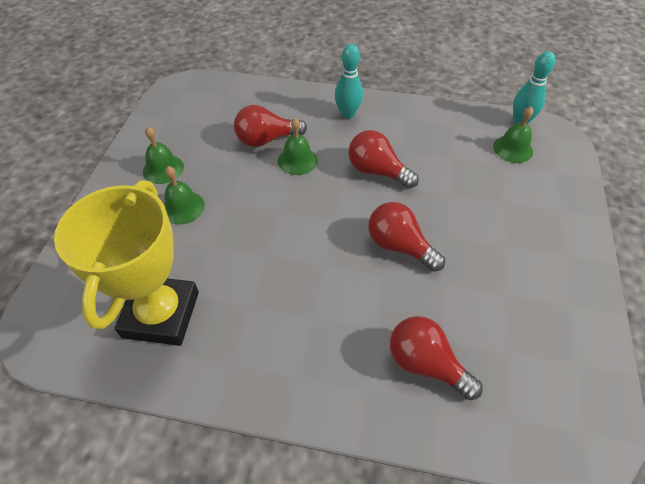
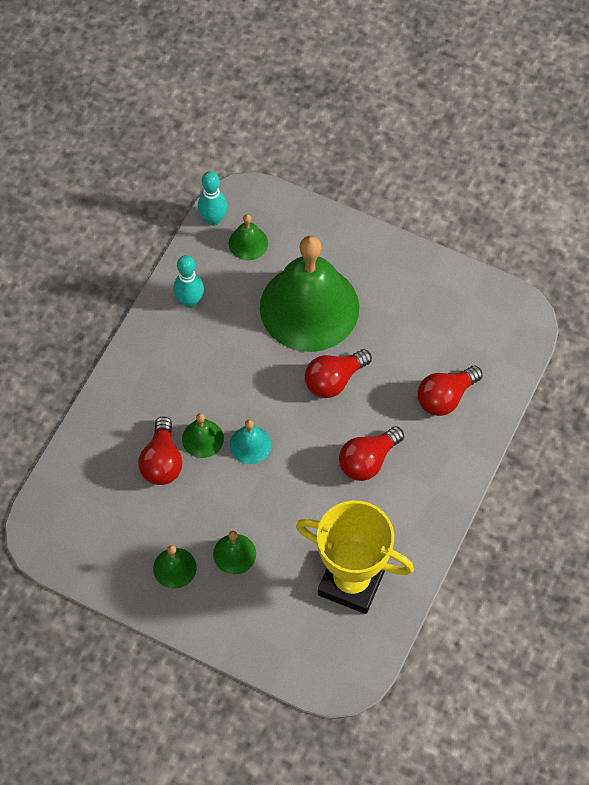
camera: 75 degrees left, 10 degrees up
turquoise bowling pin [335,44,363,119] -> turquoise bowling pin moved to [173,255,204,308]
red light bulb [348,130,419,189] -> red light bulb moved to [339,426,404,481]
none -> turquoise bell [229,420,271,464]
none -> green bell [260,236,359,352]

